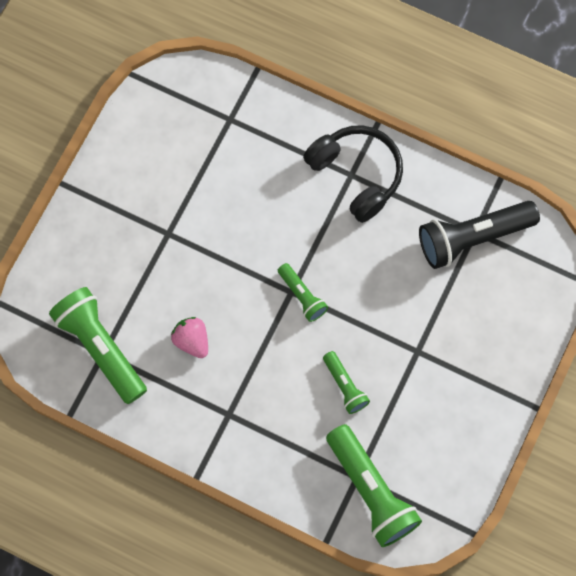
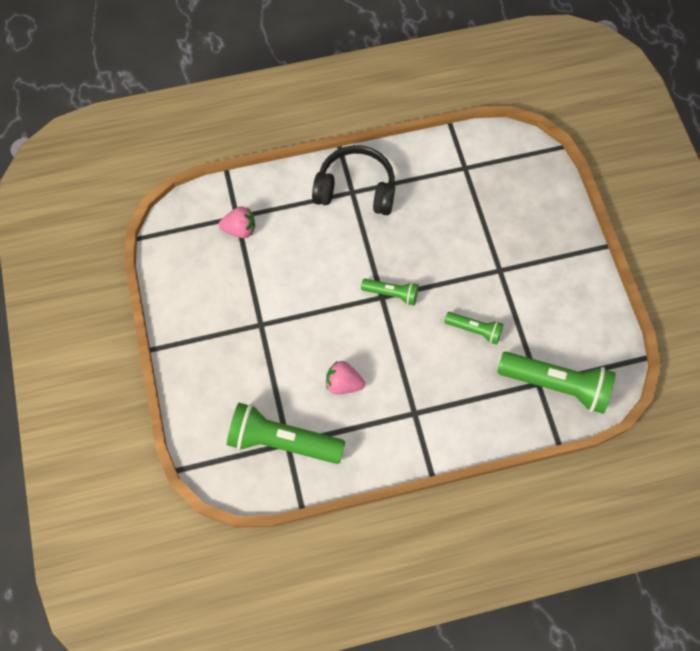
camera: 40 degrees left, 5 degrees down
black flashlight [419,201,540,269] -> none
none -> pink strawberry [218,206,255,238]

